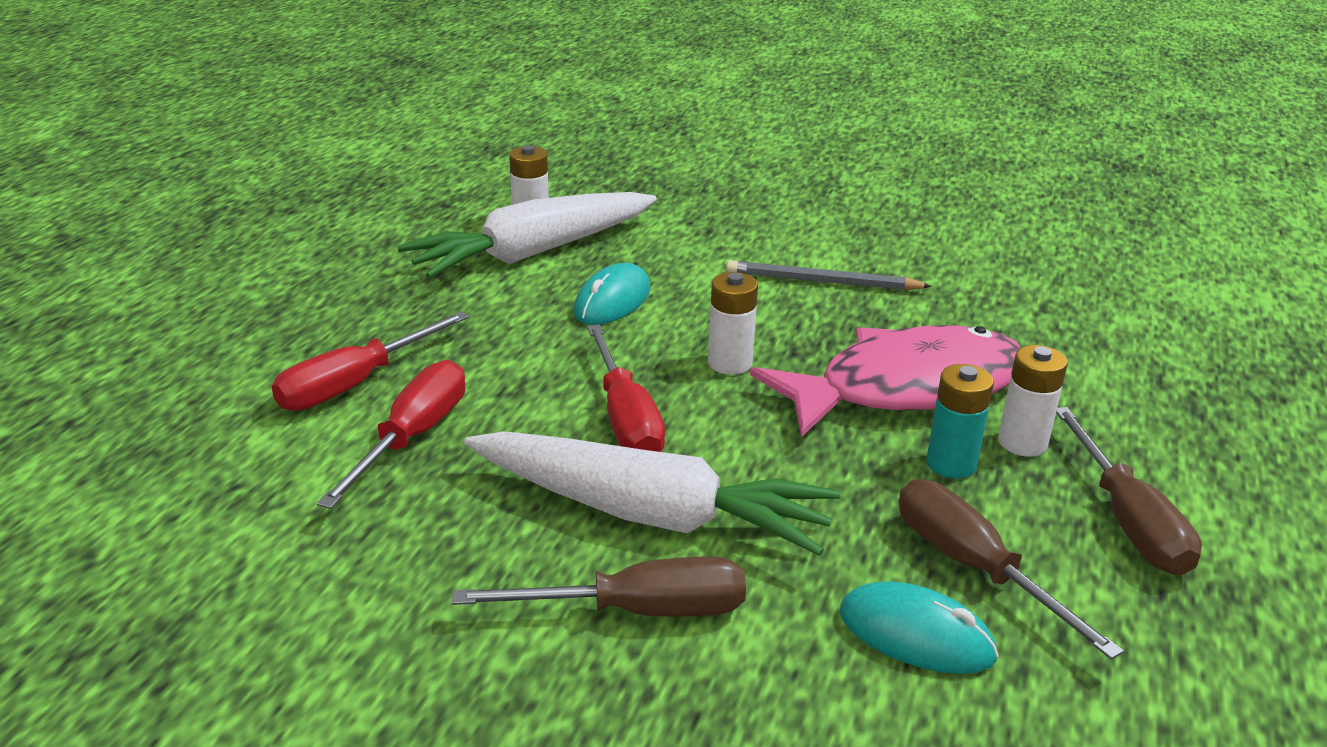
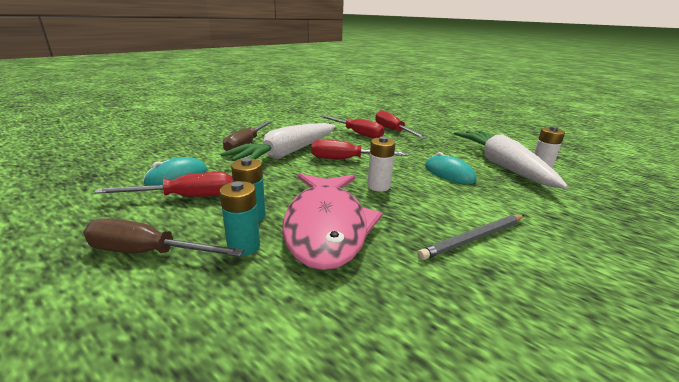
camera: 110 degrees right, 5 degrees down
grey pencil [726,260,932,290] -> grey pencil turned 150 degrees counterclockwise [417,215,524,260]
brown screwdriver [899,479,1124,660] -> red screwdriver [94,172,233,197]
white battery [998,345,1068,457] -> turquoise battery [220,181,260,256]

